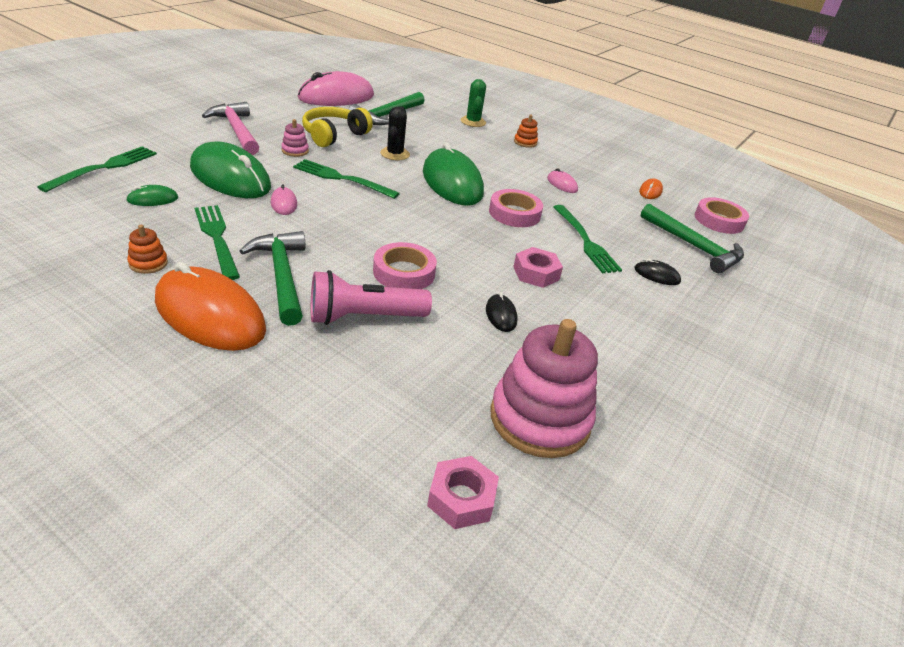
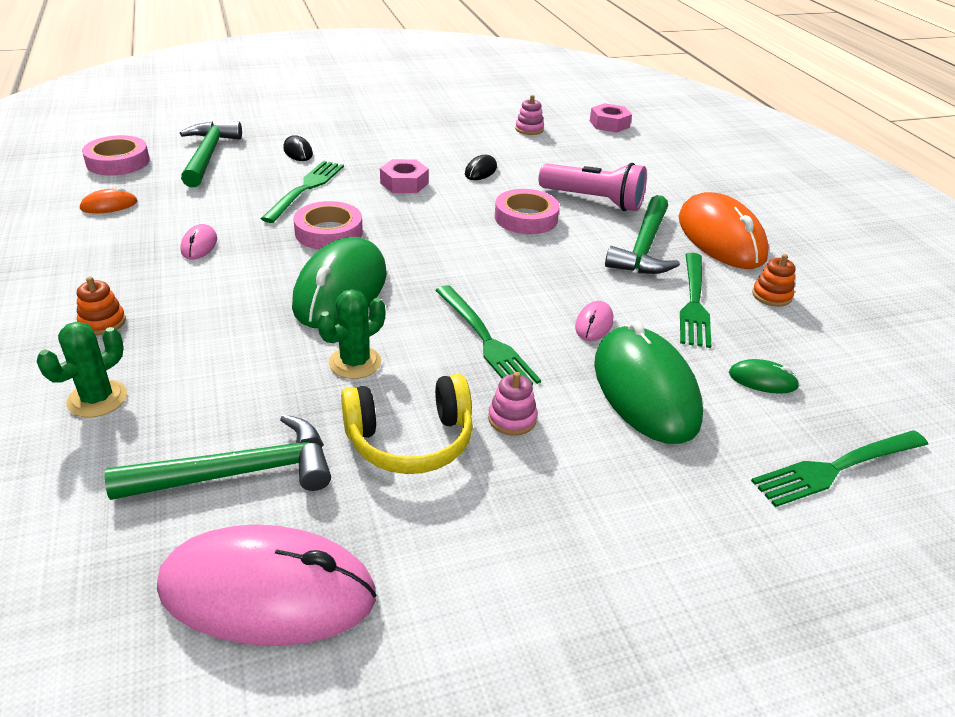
camera: 140 degrees left, 0 degrees up
pink hammer [202,102,259,155] -> none
black cactus [380,106,410,160] -> green cactus [317,289,385,379]
pink stacking toy [490,319,598,458] -> pink stacking toy [515,95,544,135], size x0.42

